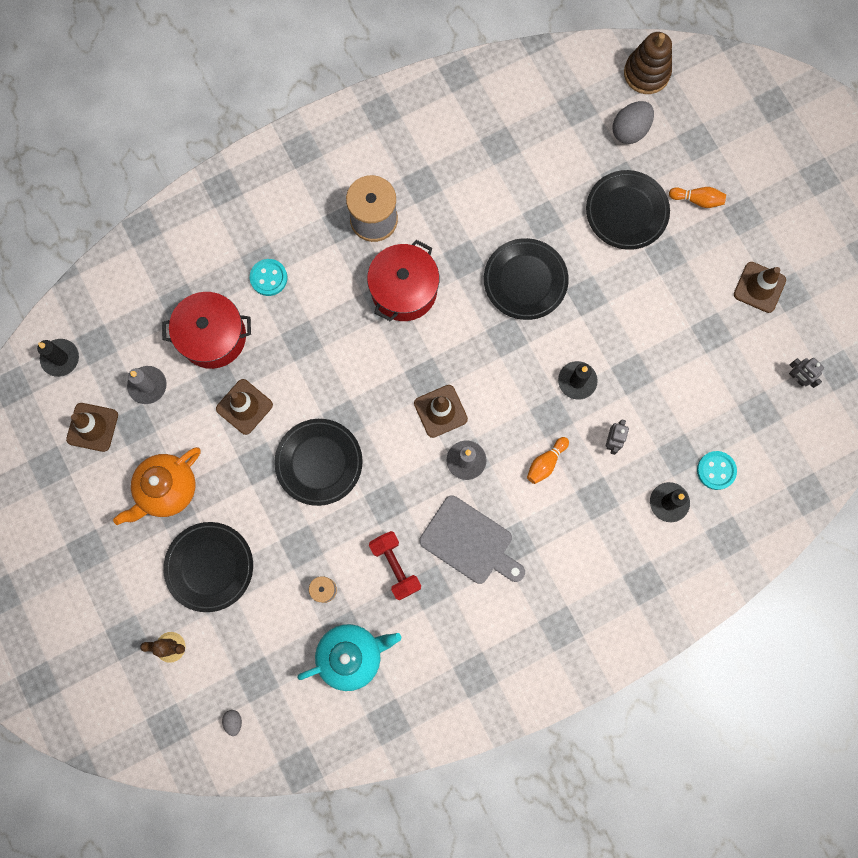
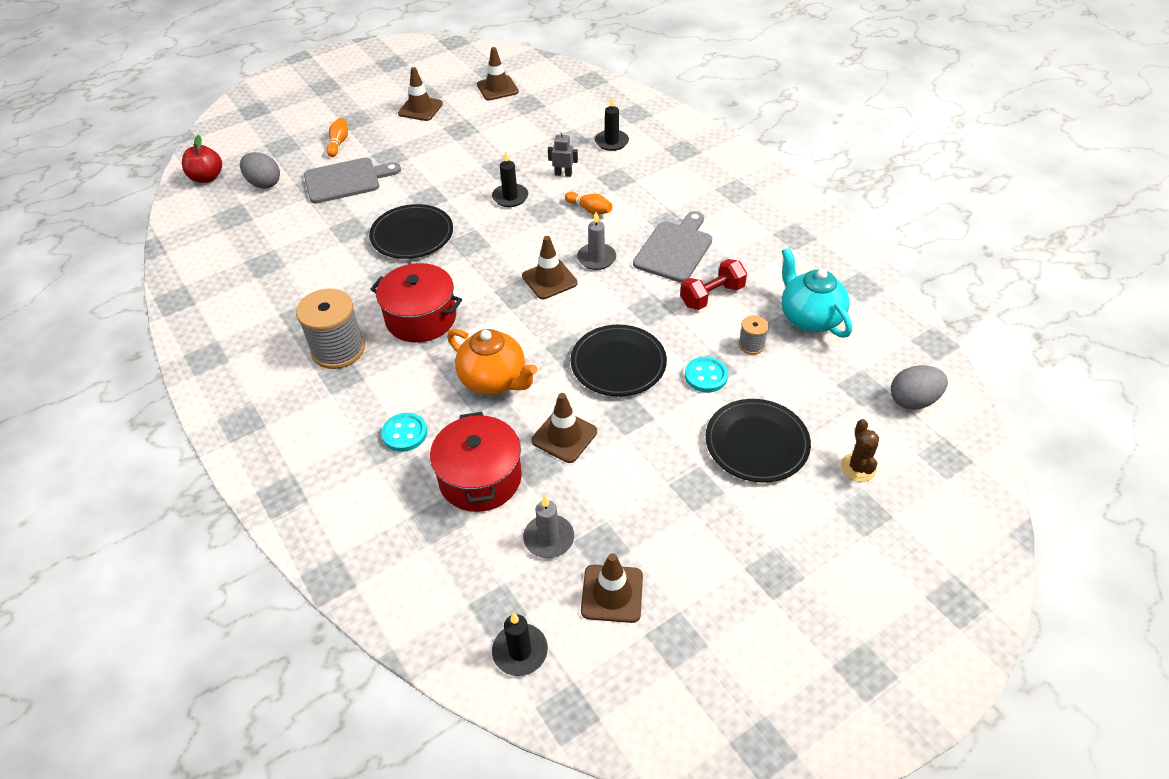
camera: 95 degrees left, 30 degrees down
orange teapot [113,447,201,525] -> orange teapot moved to [447,329,538,395]
grey egg [222,710,242,736] -> grey egg [891,365,948,410], size x2.03
black plate [586,170,670,250] -> grey cutting board [304,158,401,204]
brown stacking toy [624,32,672,94] -> red apple [182,135,222,183]
turquoise button [697,451,737,490] -> turquoise button moved to [685,357,728,392]
grey robot [789,358,824,388] -> brown traffic cone [477,47,519,100]

